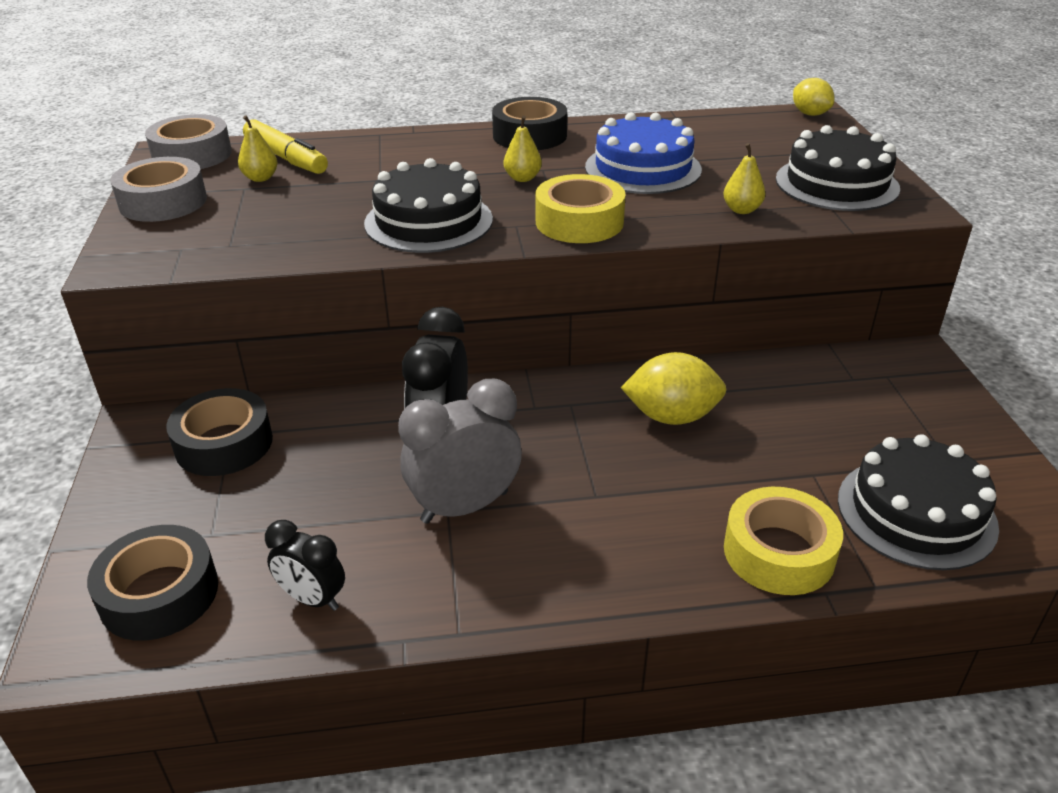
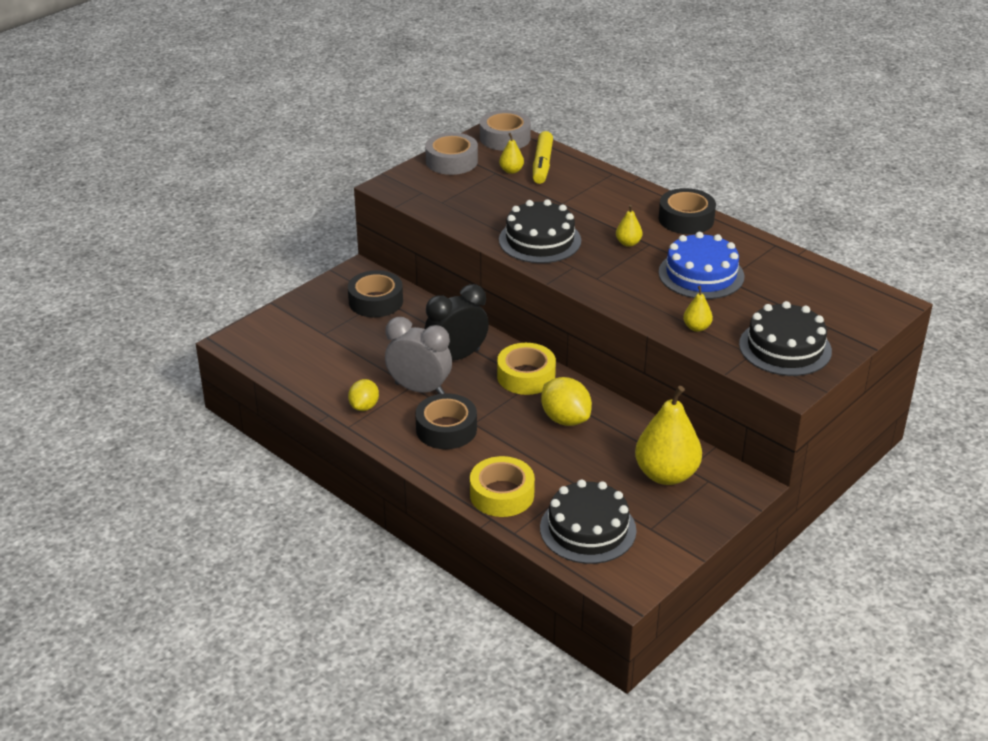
camera: 50 degrees right, 0 degrees up
black tape [87,525,218,641] -> black tape moved to [415,393,477,449]
black clock [265,520,345,611] -> none
yellow tape [536,174,626,243] -> yellow tape moved to [497,343,556,395]
yellow lemon [793,78,834,116] -> yellow lemon moved to [348,379,379,411]
none -> yellow pear [635,386,702,485]

